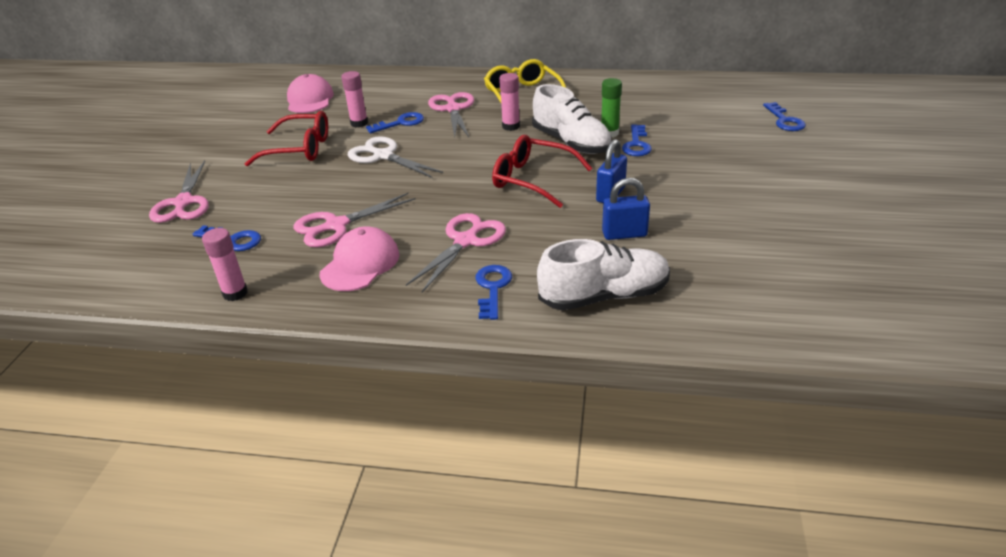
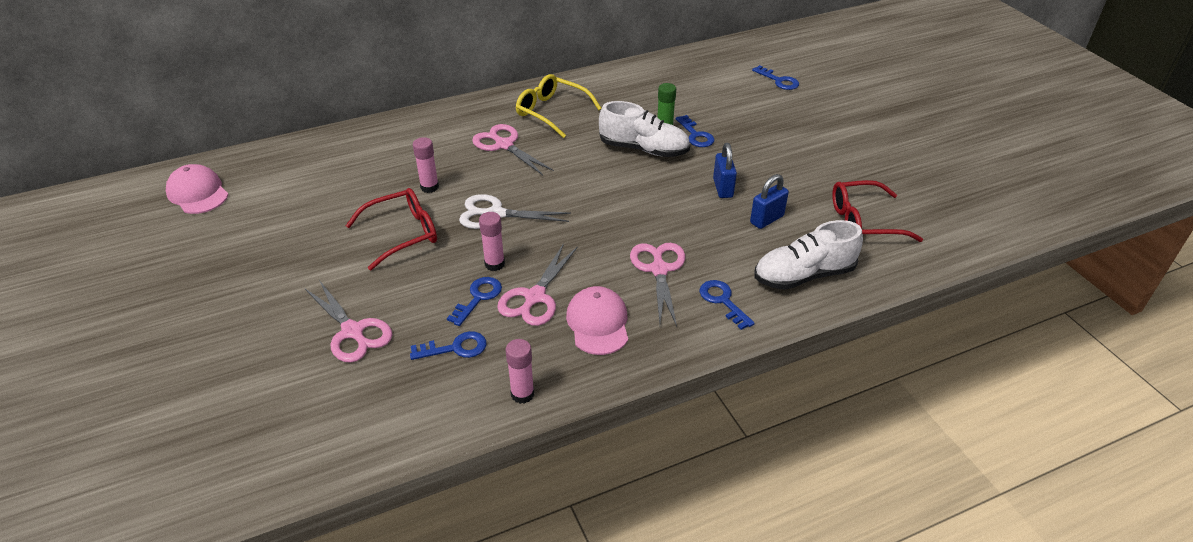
camera: 35 degrees left, 5 degrees up
pink cap [287,74,334,113] -> pink cap moved to [166,164,228,214]
blue key [366,112,424,133] -> blue key moved to [447,277,502,326]
red glasses [492,135,592,208] -> red glasses moved to [832,180,923,242]
pink glue stick [499,73,520,131] -> pink glue stick moved to [479,212,505,271]
white shoe [537,239,670,310] -> white shoe turned 150 degrees counterclockwise [754,220,863,290]

